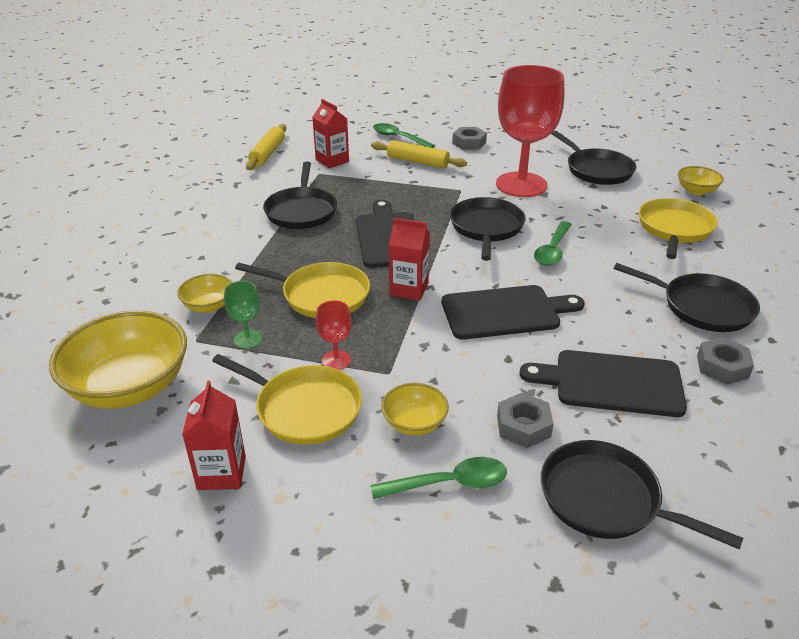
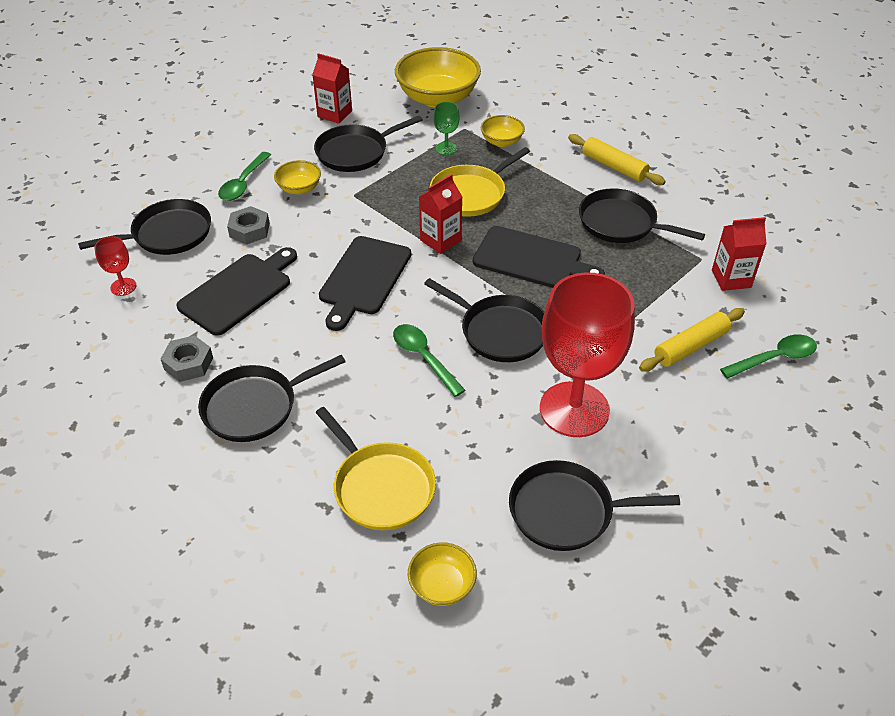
camera: 120 degrees right, 10 degrees up
yellow pan [212,354,362,445] -> black pan [314,116,423,172]
yellow rolling pin [246,124,287,170] -> yellow rolling pin moved to [568,134,666,185]
red goblet [316,300,352,370] -> red goblet moved to [94,236,137,296]
grey nut [452,127,487,150] -> none

